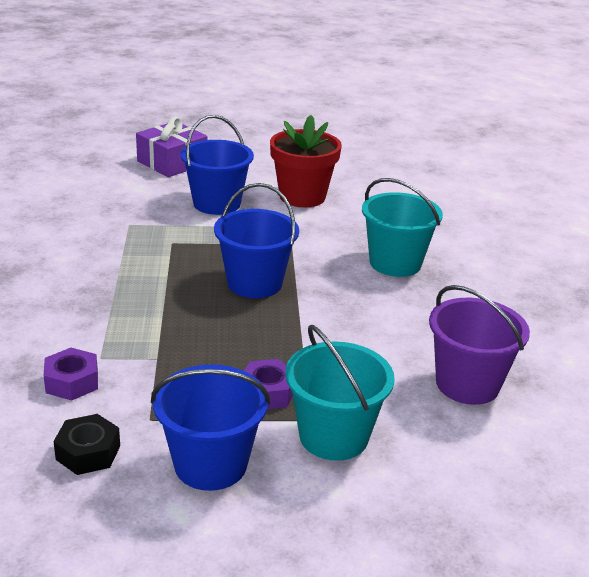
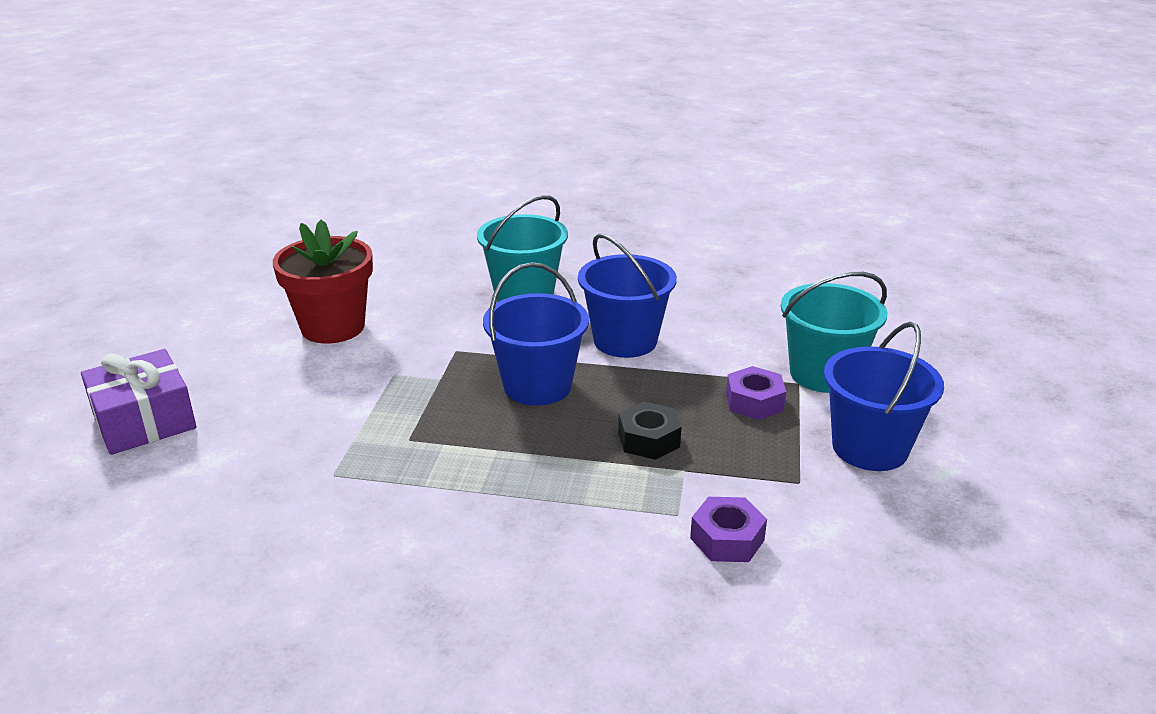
camera: 75 degrees left, 0 degrees up
black nut [53,414,120,475] -> black nut moved to [618,401,681,460]
blue bucket [181,115,254,215] -> blue bucket moved to [578,234,677,358]
purple bucket [429,285,530,405] -> none

